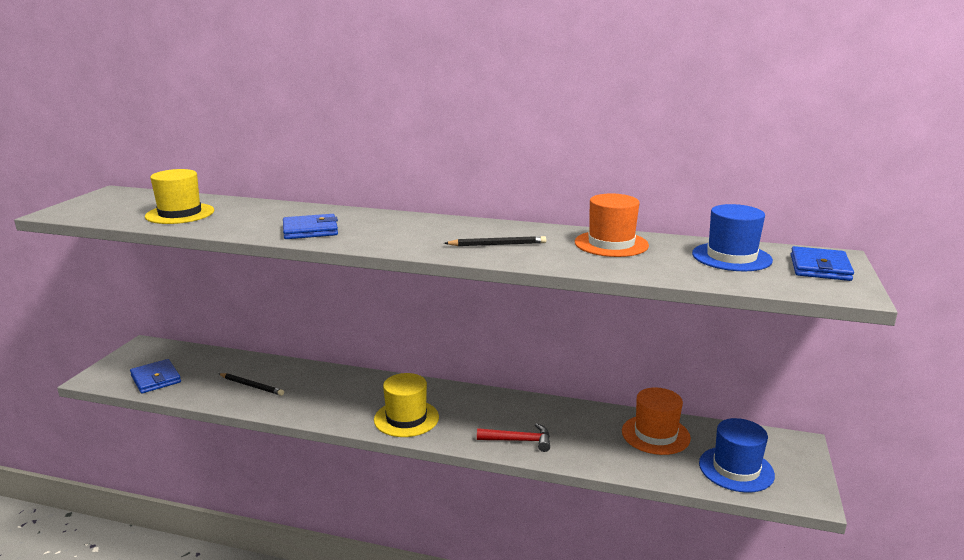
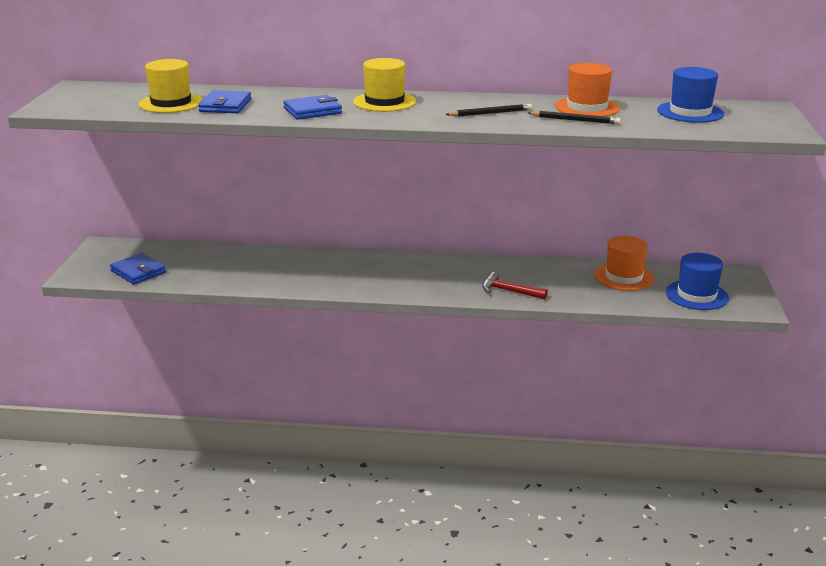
camera: 10 degrees left, 5 degrees up
black pencil [219,373,284,396] -> black pencil moved to [528,111,621,124]
yellow hat [374,373,439,437] -> yellow hat moved to [353,58,416,112]
red hammer [477,423,550,452] -> red hammer turned 150 degrees counterclockwise [482,272,548,299]
blue wallet [791,246,854,281] -> blue wallet moved to [198,90,251,113]

